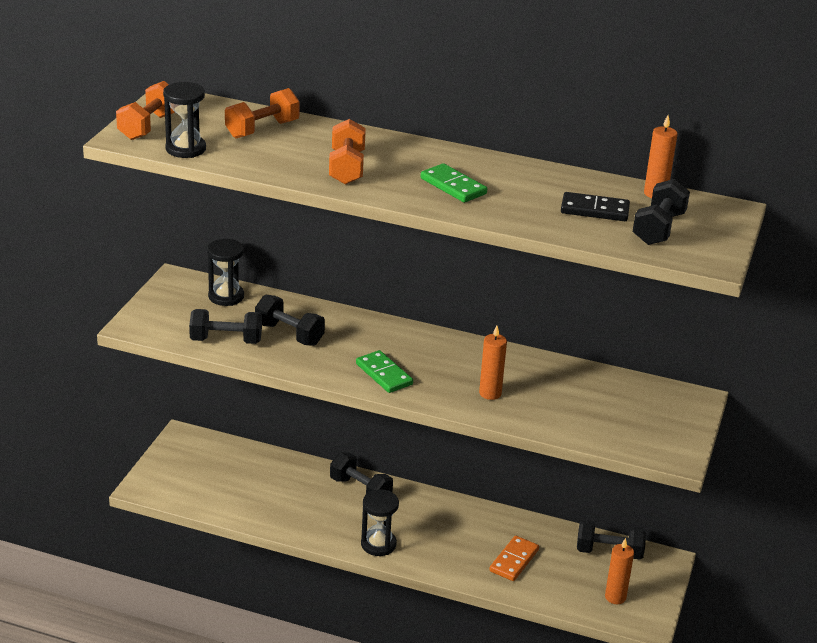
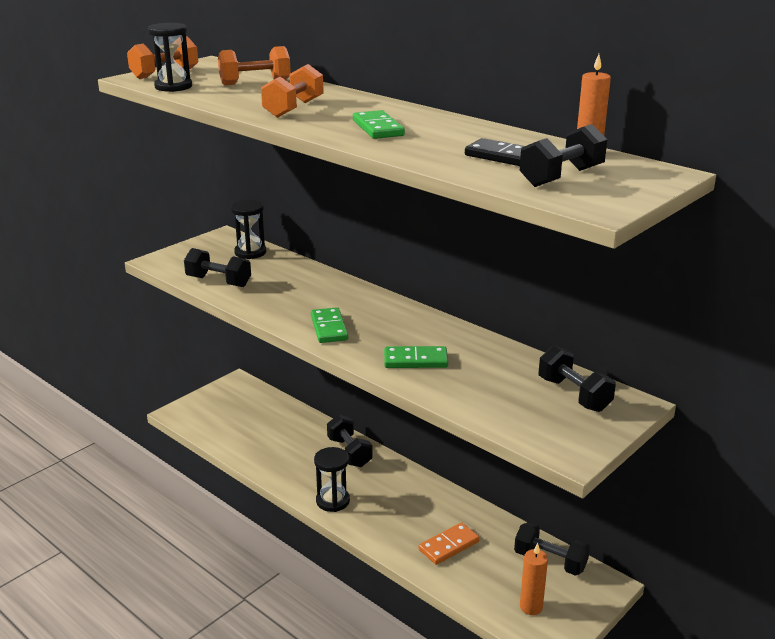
camera: 25 degrees right, 5 degrees down
black dumbbell [255,295,325,346] -> black dumbbell moved to [539,346,616,412]
orange candle [479,326,507,400] -> green domino [384,346,448,368]

